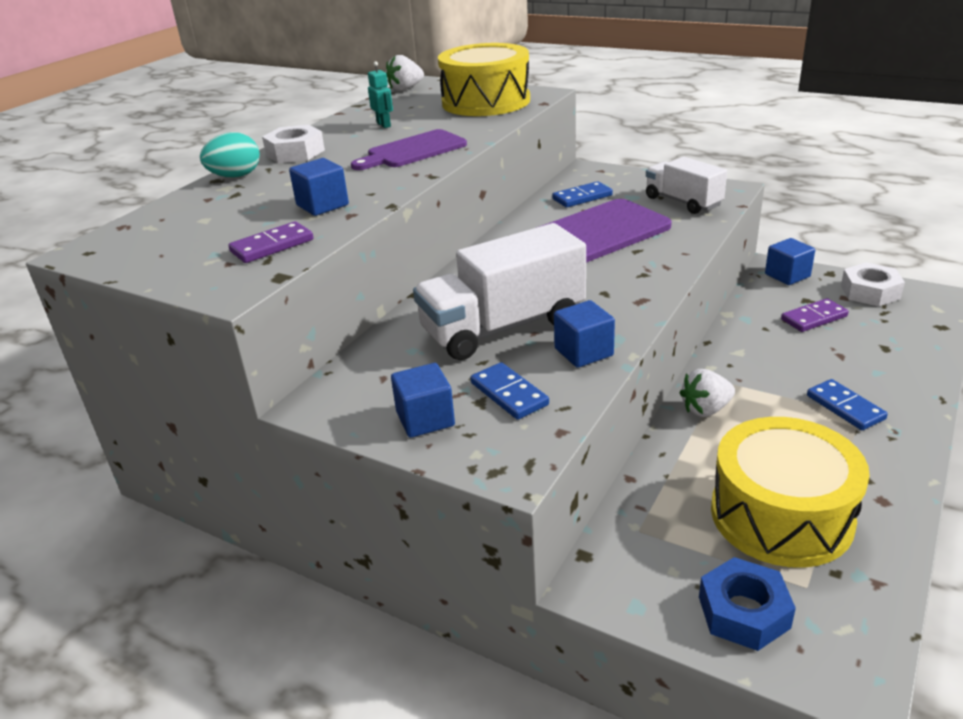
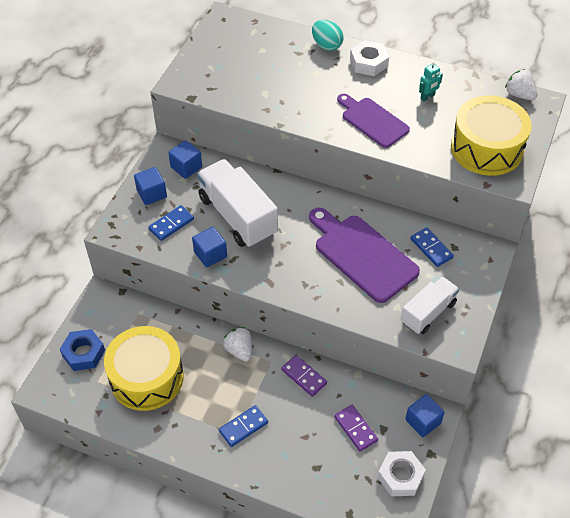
camera: 80 degrees right, 20 degrees up
purple domino [228,221,313,263] -> purple domino moved to [281,355,327,397]
blue cube [289,158,349,216] -> blue cube moved to [168,140,202,179]

